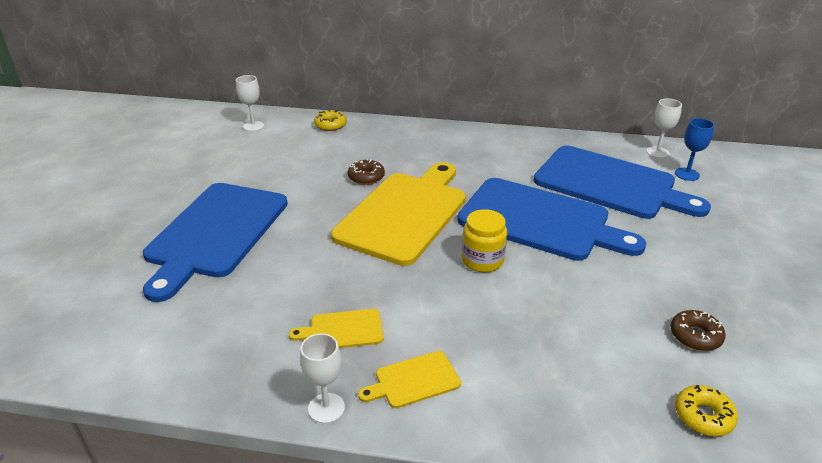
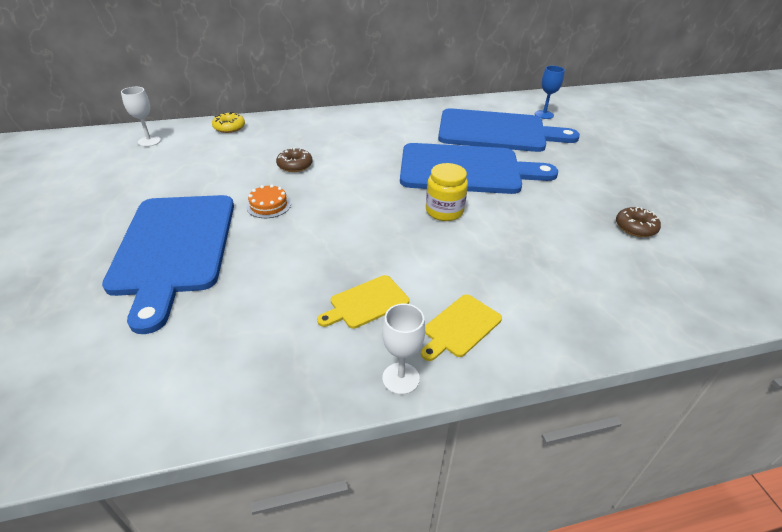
camera: 25 degrees left, 5 degrees up
yellow cutting board [331,162,466,266] -> none
white goblet [646,98,682,158] -> none
yellow donut [675,385,738,436] -> none
none -> orange cake [246,184,291,218]

